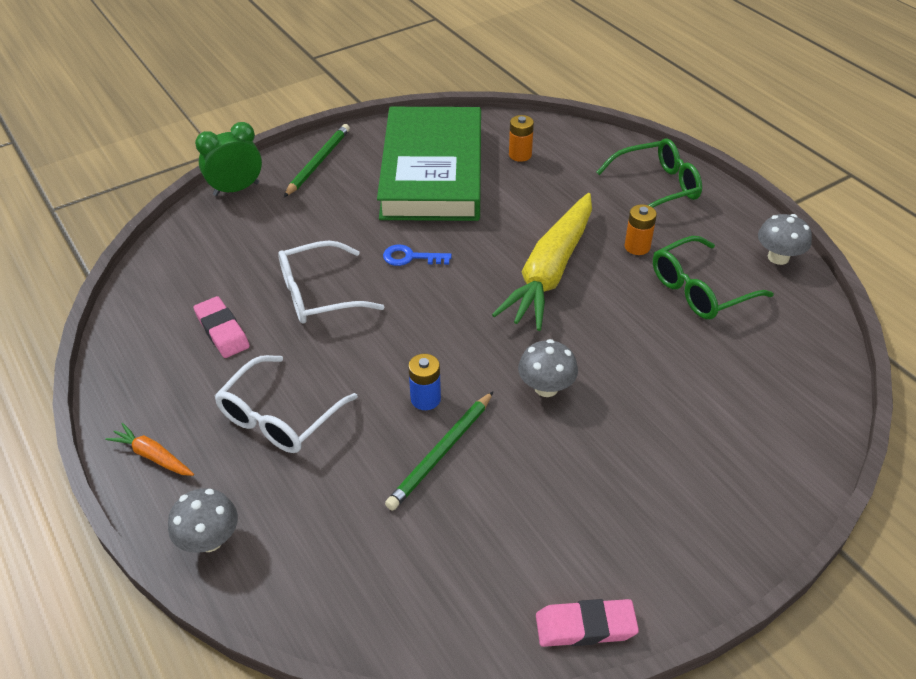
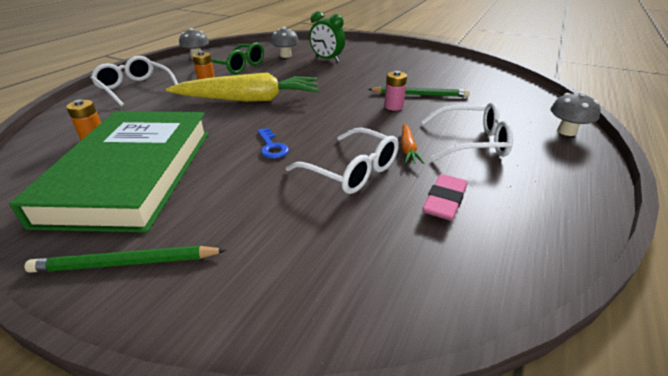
camera: 120 degrees left, 10 degrees down
orange carrot [106,423,194,476] -> orange carrot moved to [401,124,424,164]
green clock [195,122,262,196] -> green clock moved to [309,11,345,62]
green book [377,107,481,221] -> green book turned 60 degrees counterclockwise [9,111,209,232]
blue battery [408,354,441,410] -> pink battery [384,71,407,111]
grey mushroom [518,339,578,397] -> grey mushroom moved to [271,27,299,58]
pink eraser [536,599,639,647] -> none
green glasses [596,138,702,208] -> white glasses [91,56,178,106]

